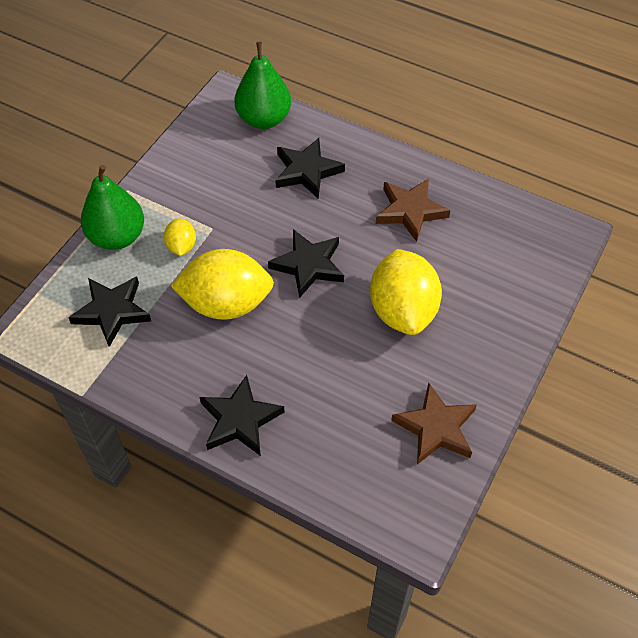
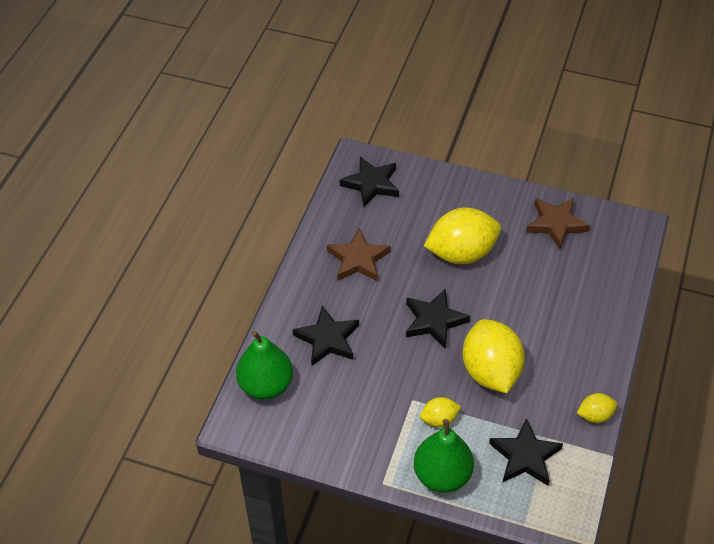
camera: 100 degrees left, 5 degrees down
black star [199,375,285,456] -> black star moved to [340,157,399,207]
none -> yellow lemon [577,393,617,423]

